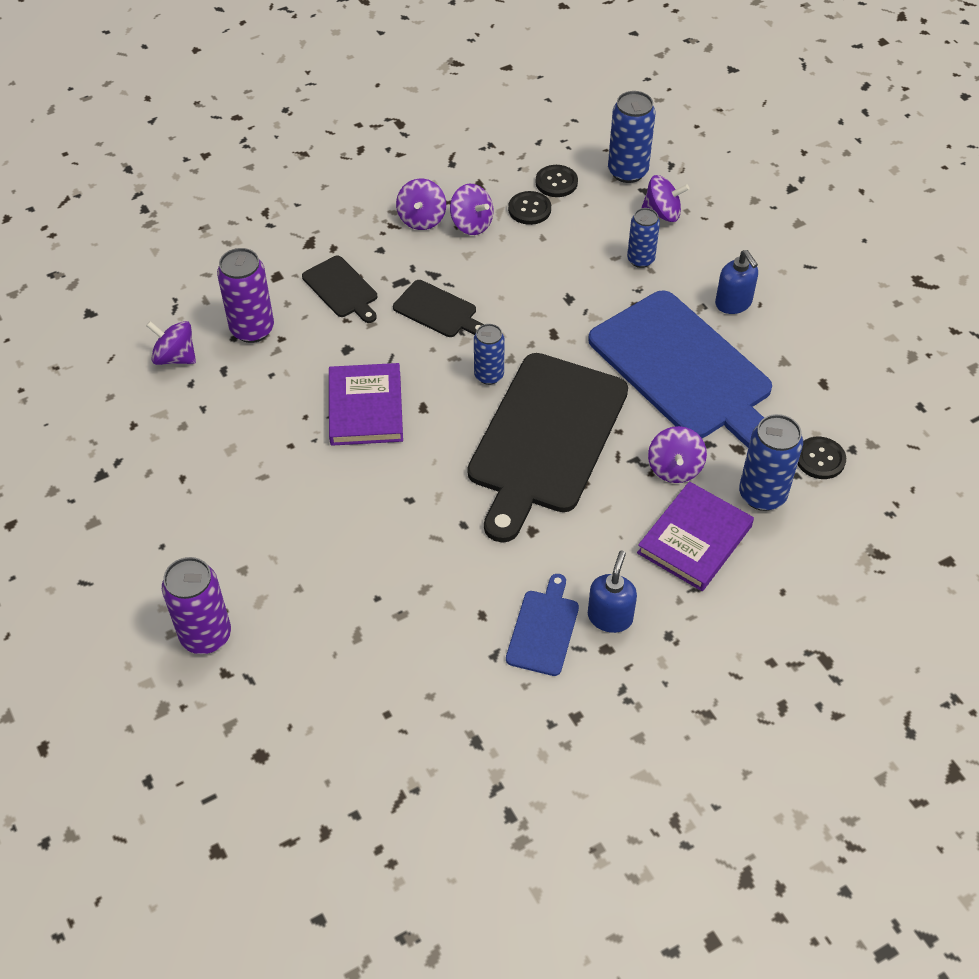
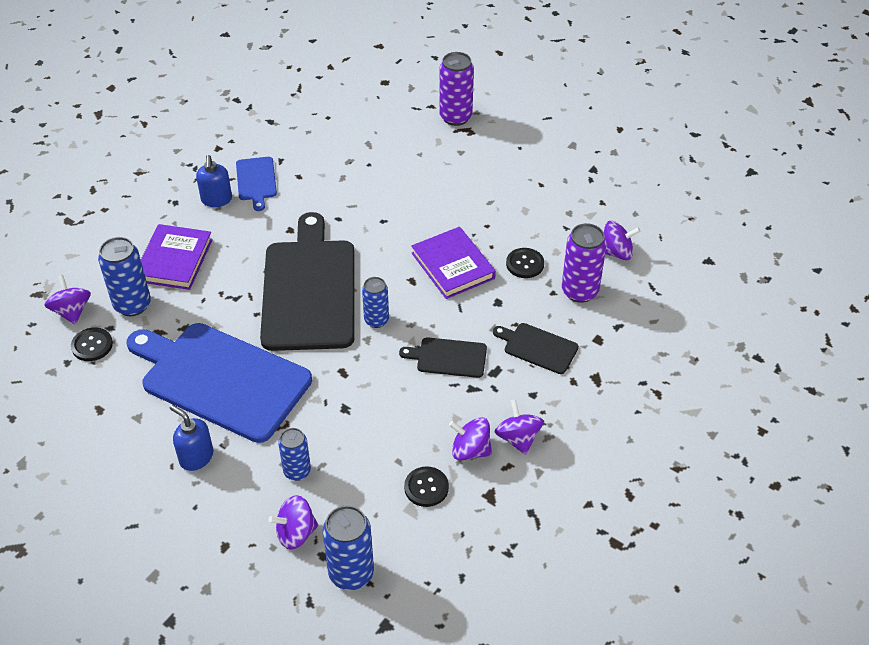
camera: 155 degrees right, 5 degrees down
black button [536,165,578,197] -> black button moved to [506,248,544,278]
purple spinning top [648,426,707,483] -> purple spinning top moved to [44,275,91,325]

